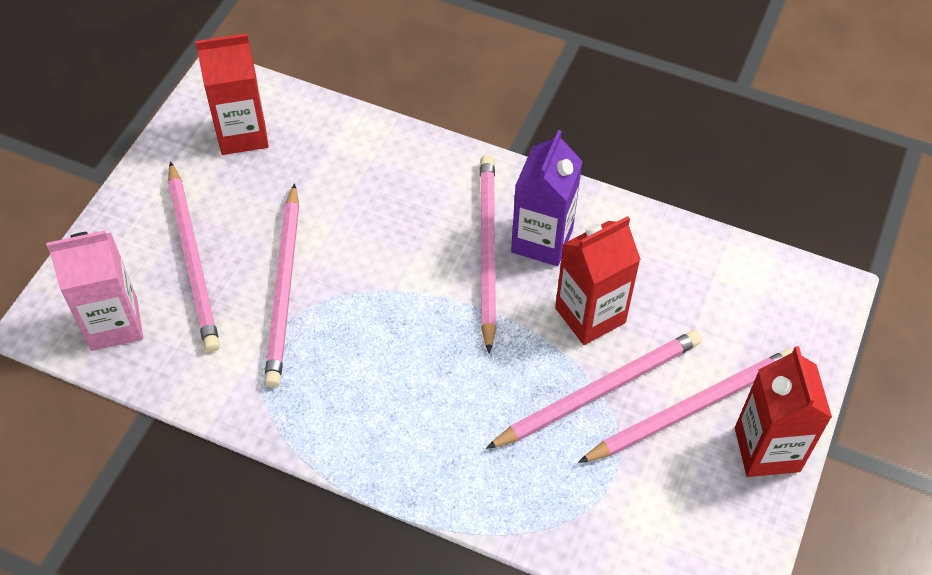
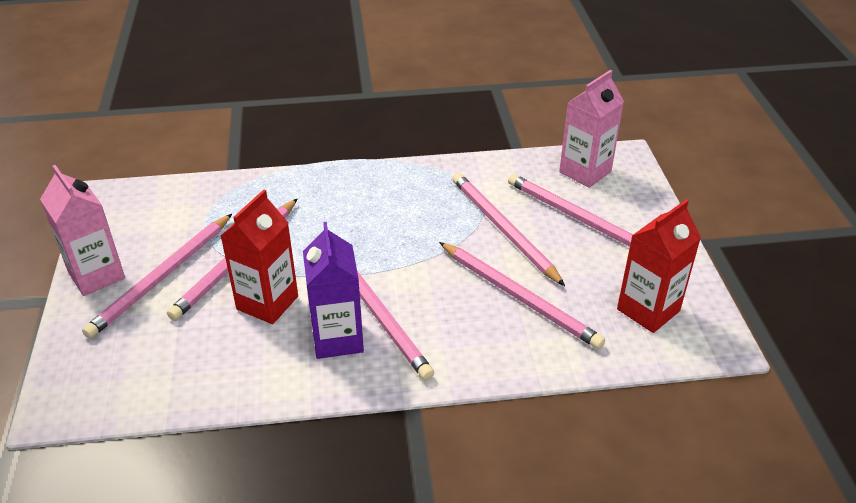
camera: 150 degrees right, 15 degrees down
red carton [735,346,832,477] -> pink carton [40,165,125,296]
none -> pink pencil [439,242,605,349]

